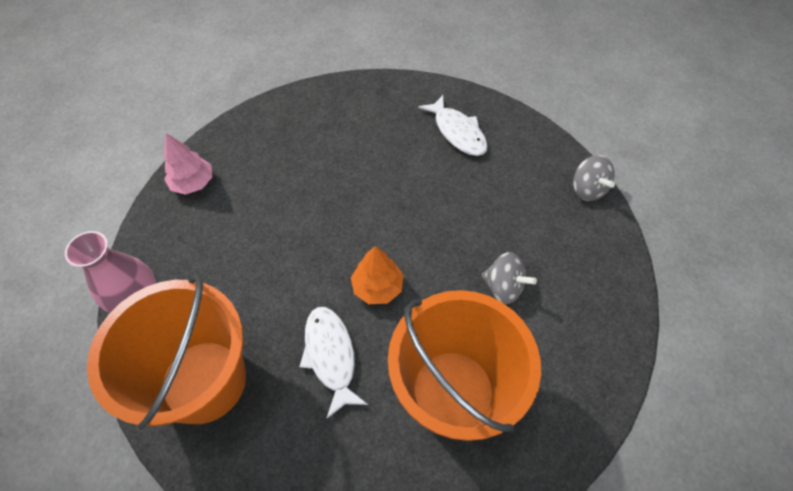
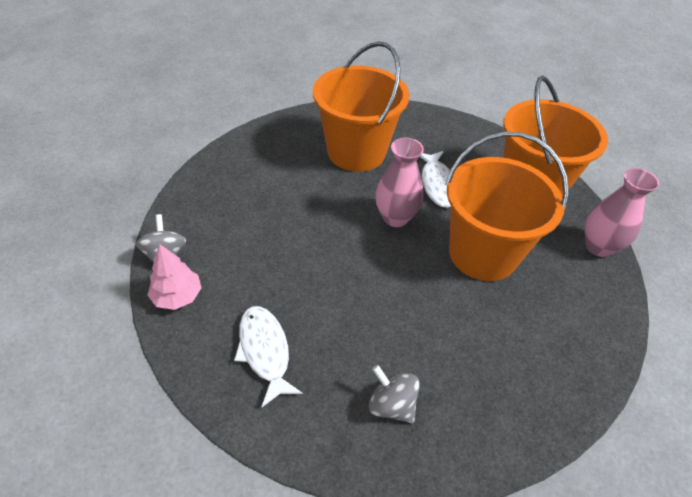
camera: 170 degrees left, 10 degrees down
pink tree [164,133,212,195] -> pink tree moved to [147,244,201,310]
orange tree [351,246,404,304] -> pink vase [375,138,424,227]
grey spinning top [482,252,537,304] -> grey spinning top moved to [369,365,420,423]
none -> orange bucket [445,131,569,281]

